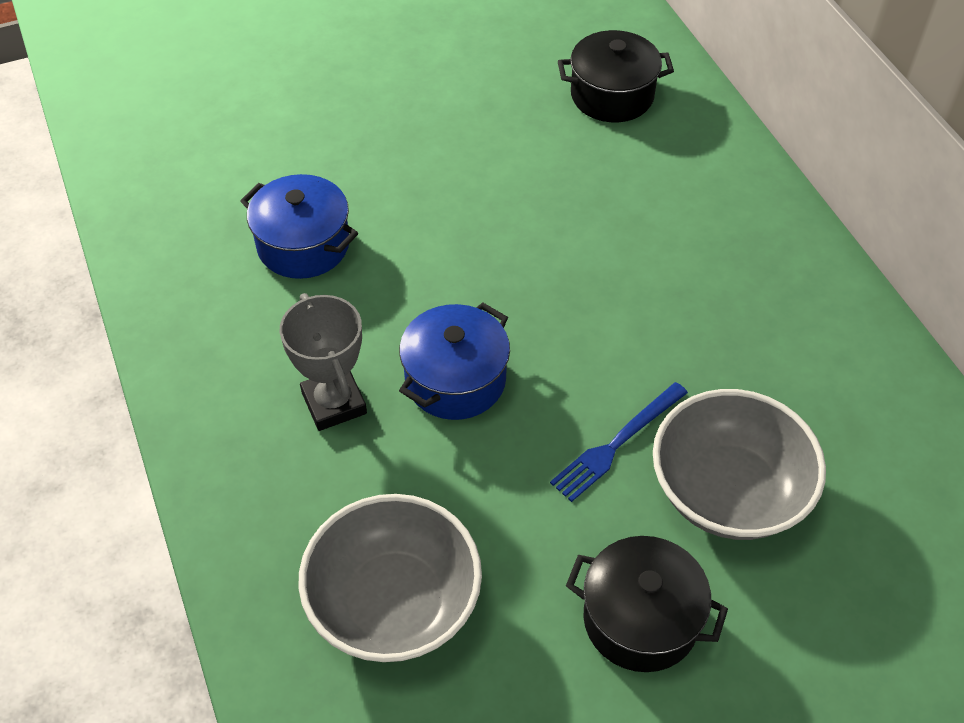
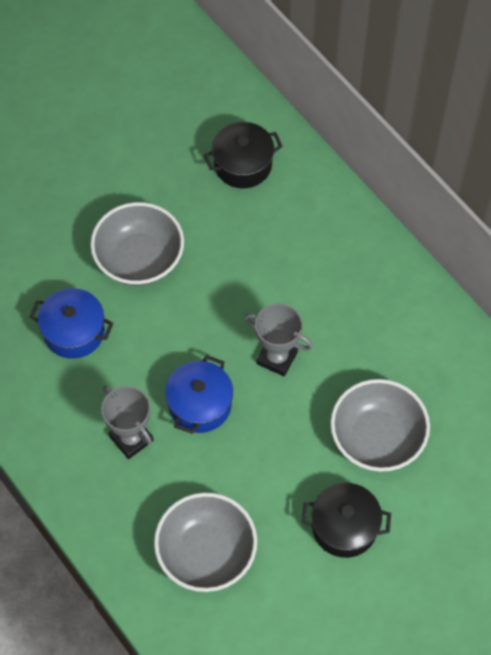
camera: 15 degrees left, 10 degrees up
blue fork [550,382,688,502] -> none
none -> grey bowl [90,202,184,286]
none -> grey trophy [244,303,313,376]

